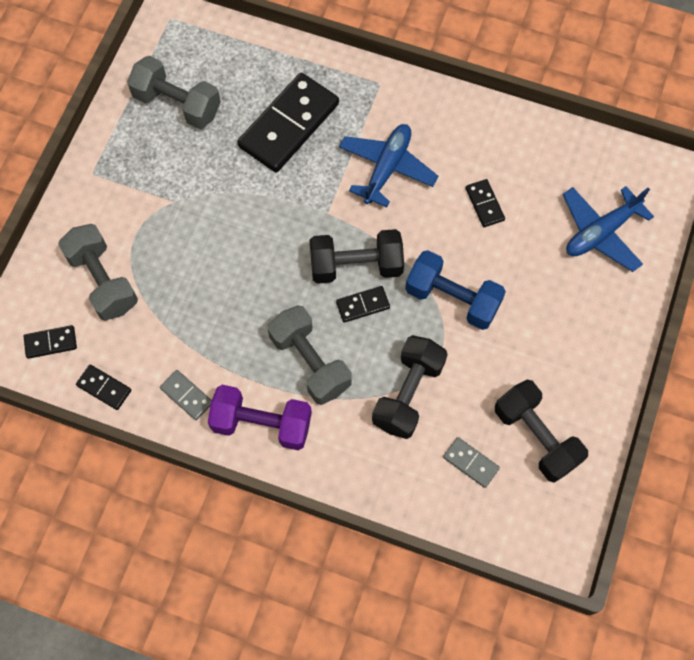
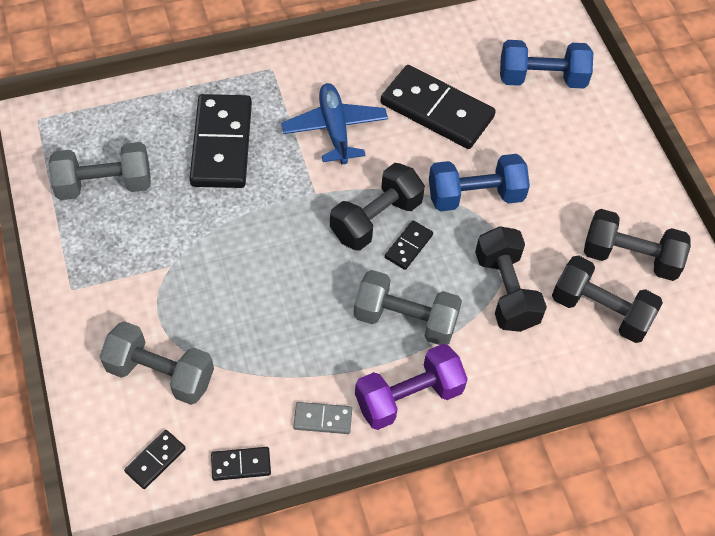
camera: 40 degrees left, 10 degrees down
grey domino [443,437,500,488] -> black dumbbell [552,255,663,343]
black domino [466,179,505,227] -> black domino [381,65,496,149], size x2.20
blue plane [563,186,654,272] -> blue dumbbell [500,40,593,88]

